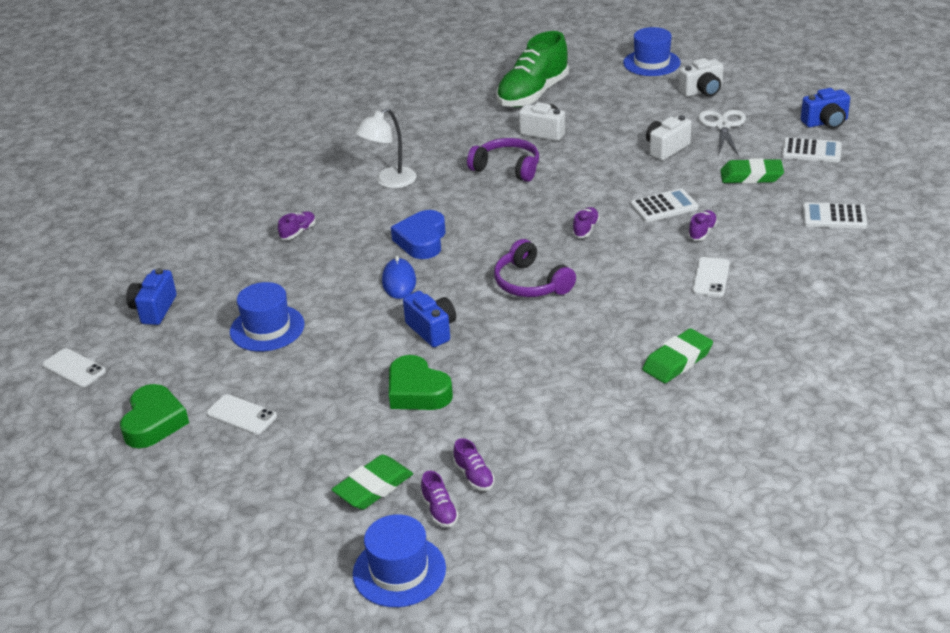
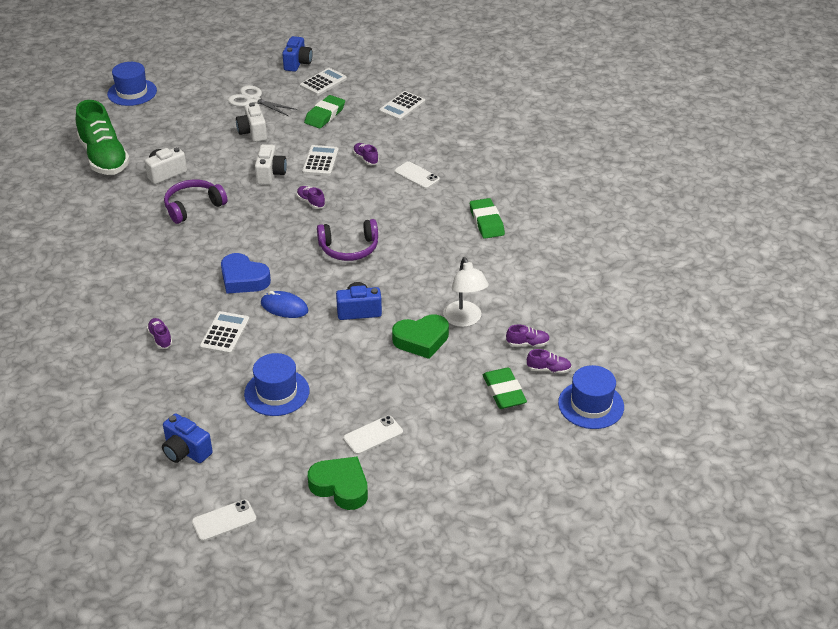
camera: 65 degrees left, 5 degrees up
white lamp [355,108,417,189] -> white lamp moved to [443,257,489,327]
white camera [679,58,724,97] -> white camera moved to [255,144,287,185]
none -> white calculator [200,311,250,354]

